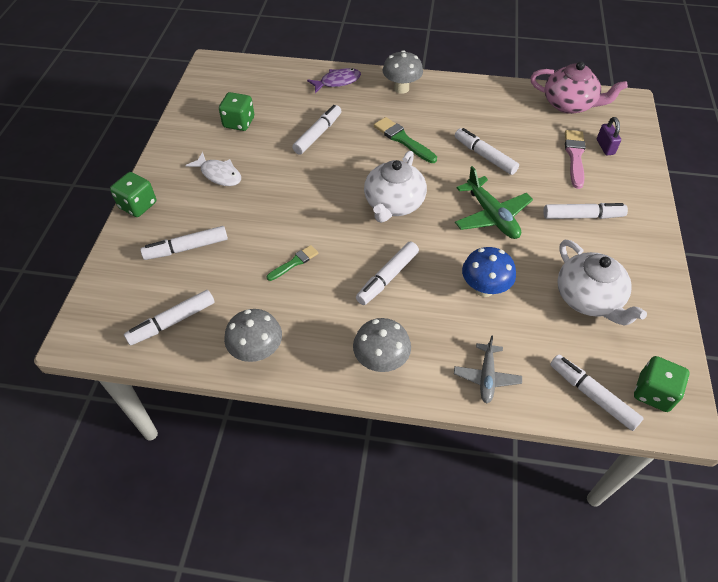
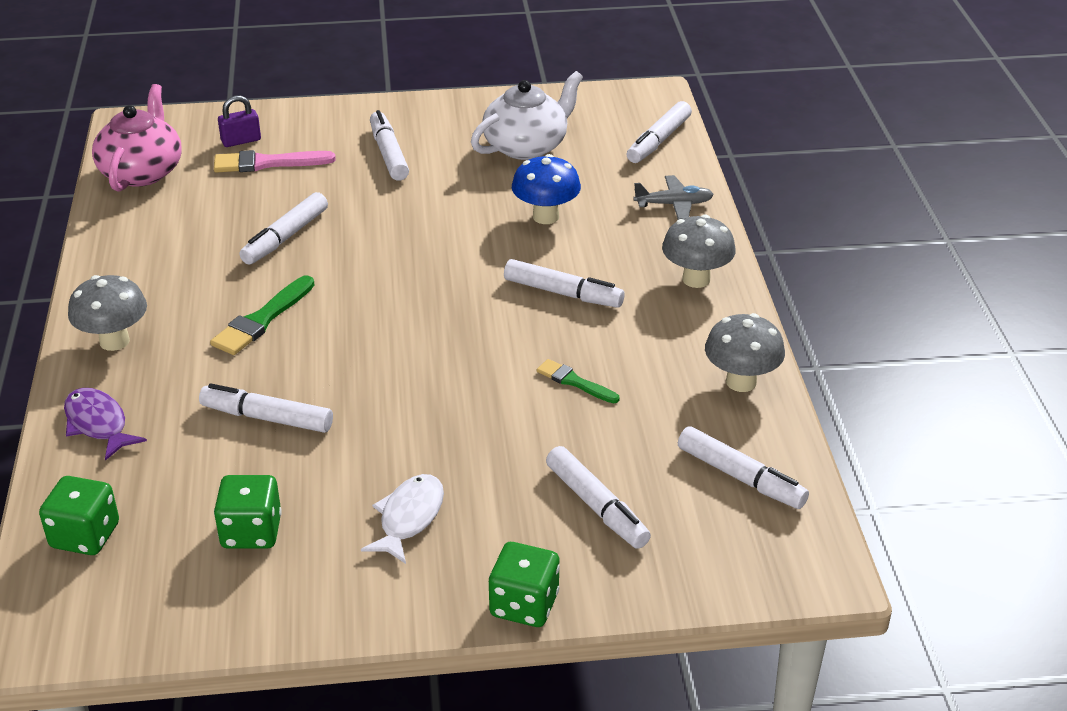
camera: 105 degrees left, 15 degrees down
white teapot [364,151,427,223] -> none
green plane [455,166,533,239] -> none
green dice [634,356,690,412] -> green dice moved to [39,476,119,555]

